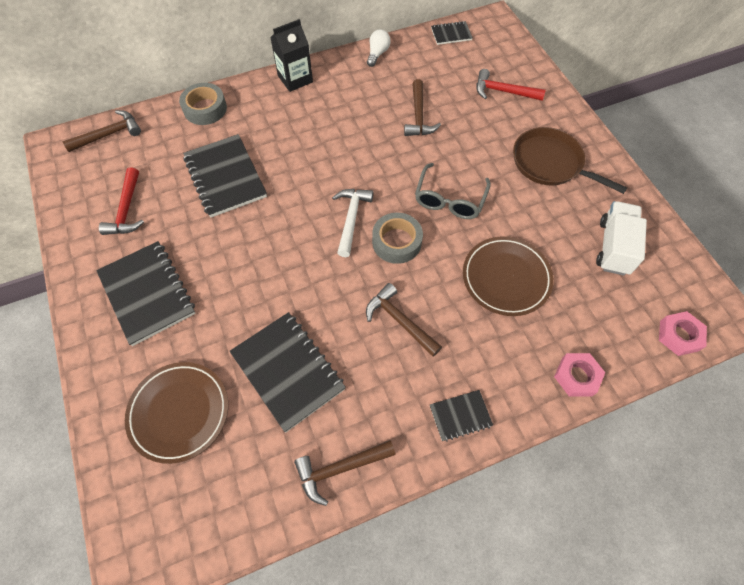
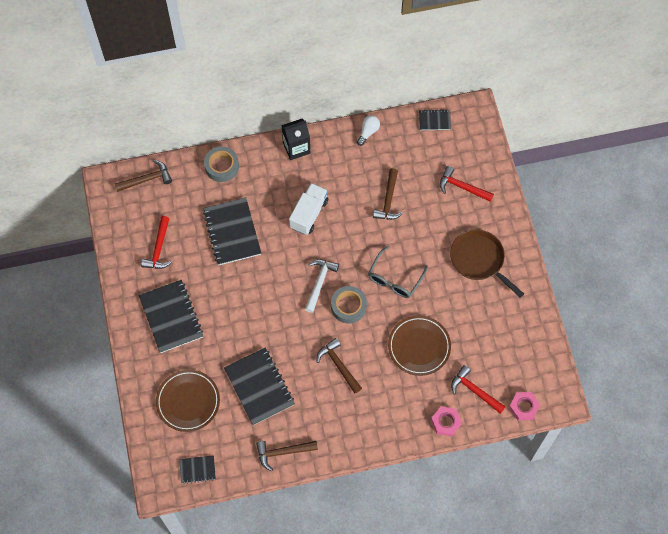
camera: 10 degrees right, 5 degrees up
black notebook [430,390,493,441] -> black notebook moved to [179,455,216,484]
white truck [596,201,647,276] -> white truck moved to [289,183,328,235]
none -> red hammer [451,365,506,414]

